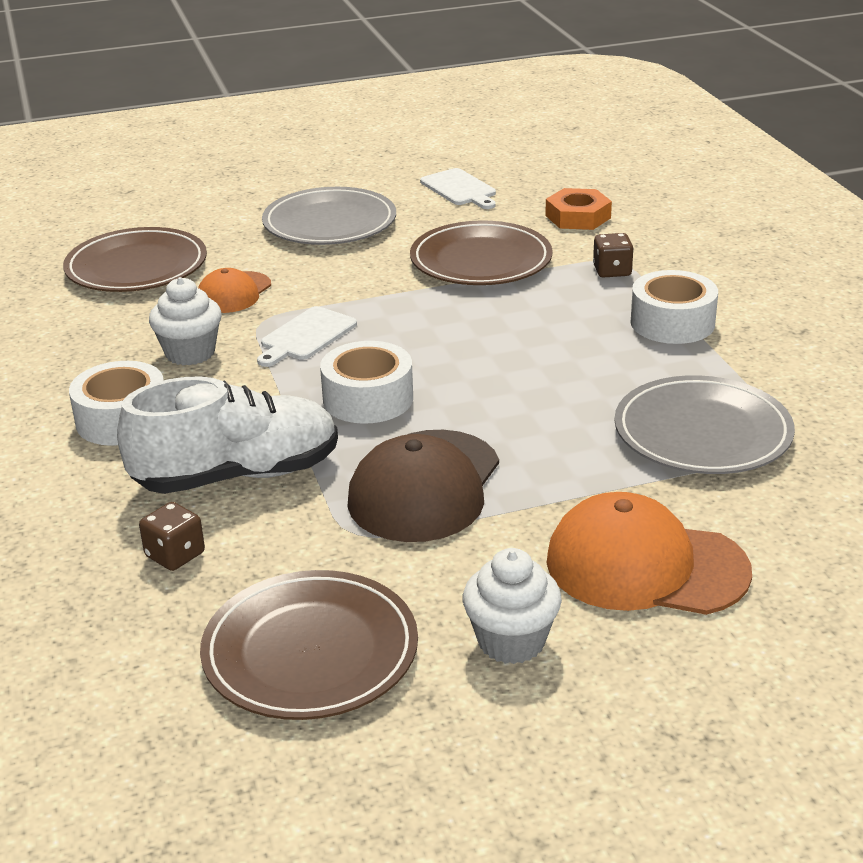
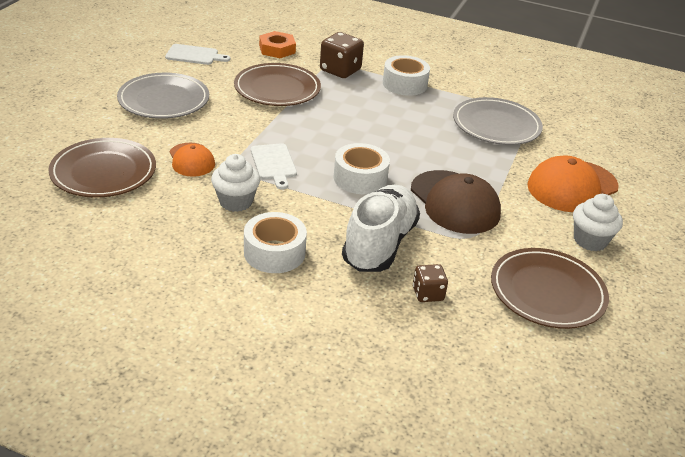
camera: 55 degrees left, 5 degrees up
brown dice [593,233,634,278] -> brown dice [320,32,364,78], size x1.69

